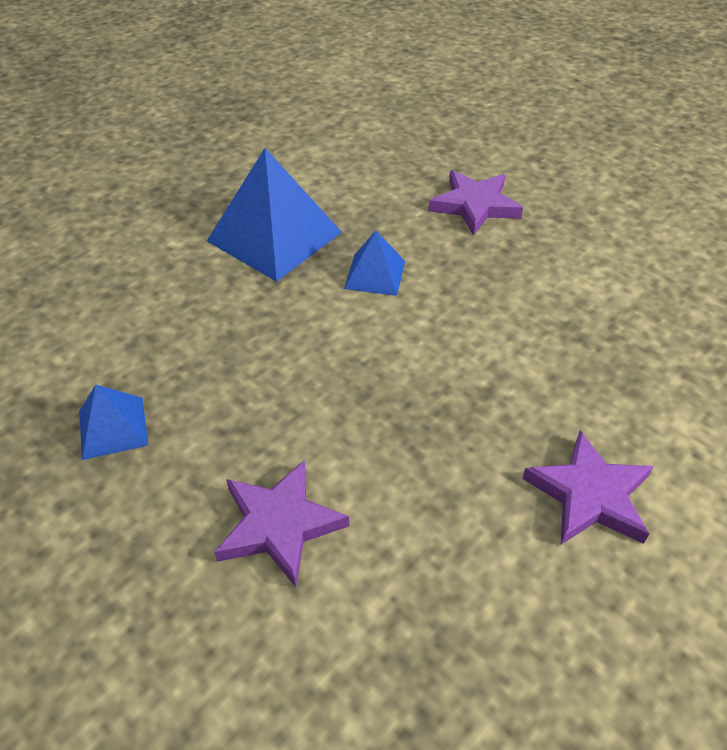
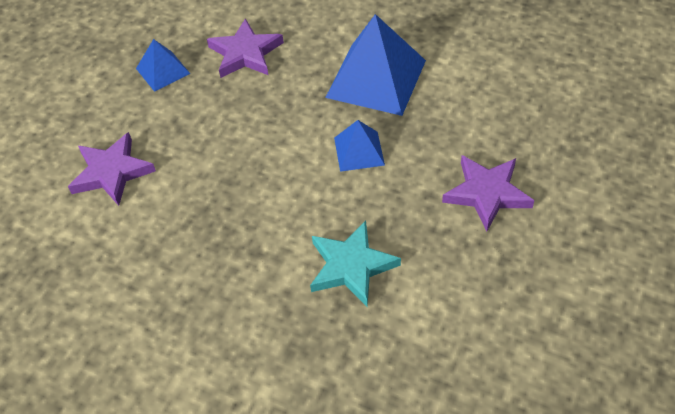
camera: 75 degrees right, 5 degrees up
purple star [522,430,654,545] -> purple star moved to [207,18,284,78]
none -> turquoise star [310,221,401,306]

